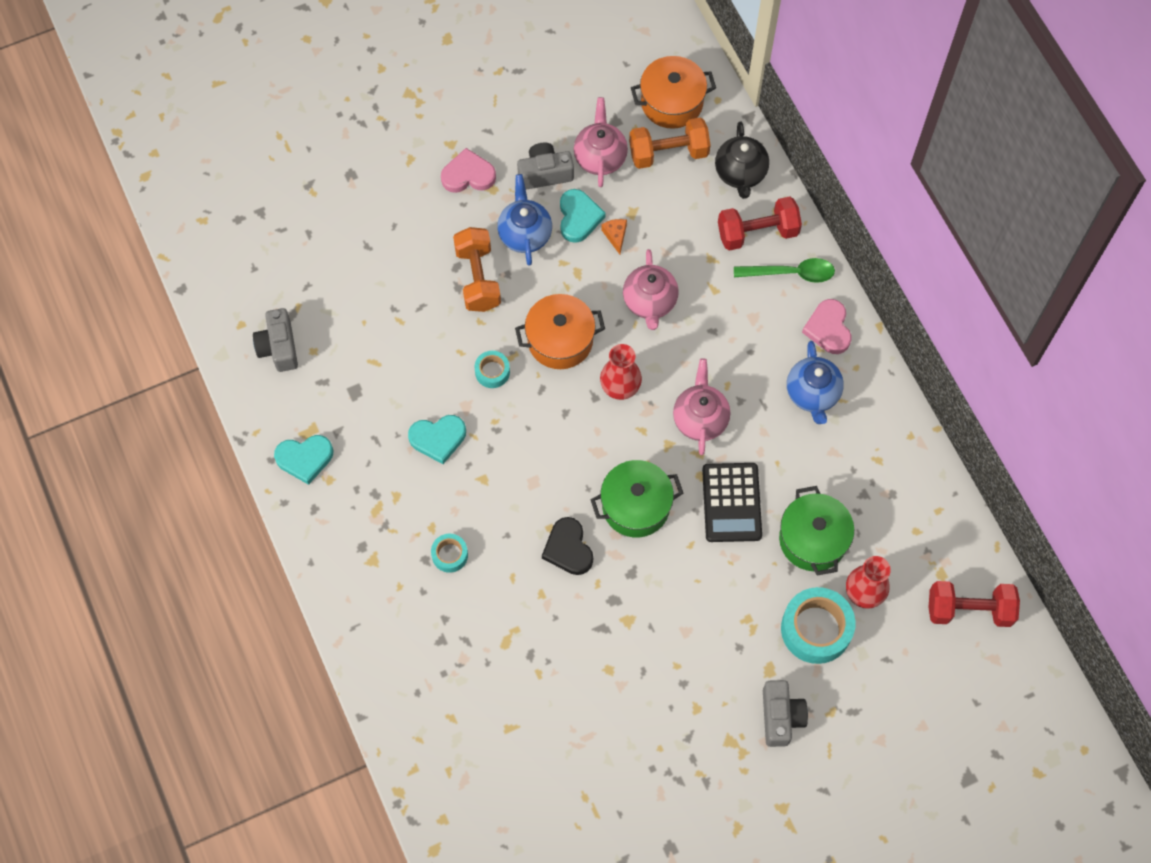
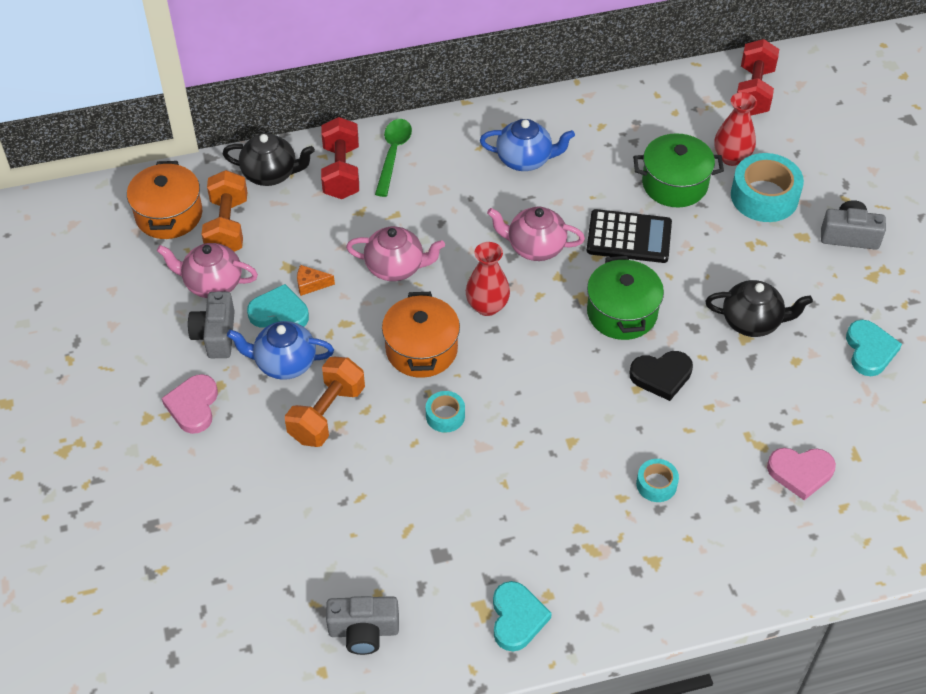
camera: 80 degrees left, 15 degrees down
turquoise heart [408,415,466,464] -> turquoise heart moved to [846,320,902,376]
orange dumbbell [453,227,501,312] -> orange dumbbell turned 60 degrees counterclockwise [285,357,365,447]
pink heart [802,299,852,354] -> pink heart moved to [767,448,836,500]
none -> black teapot [705,280,813,337]

